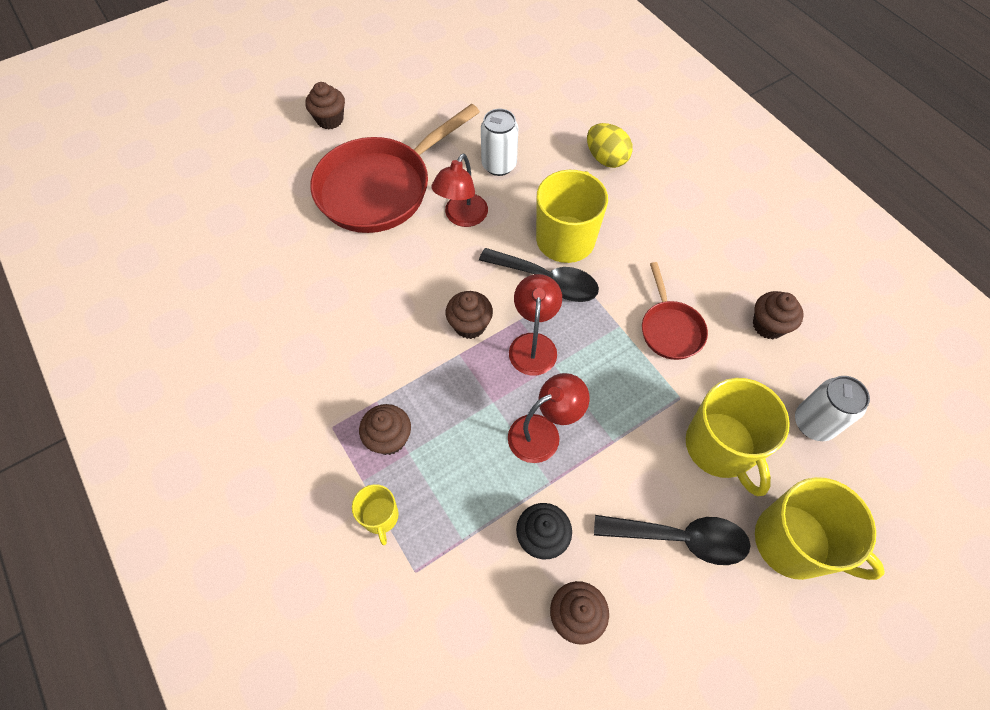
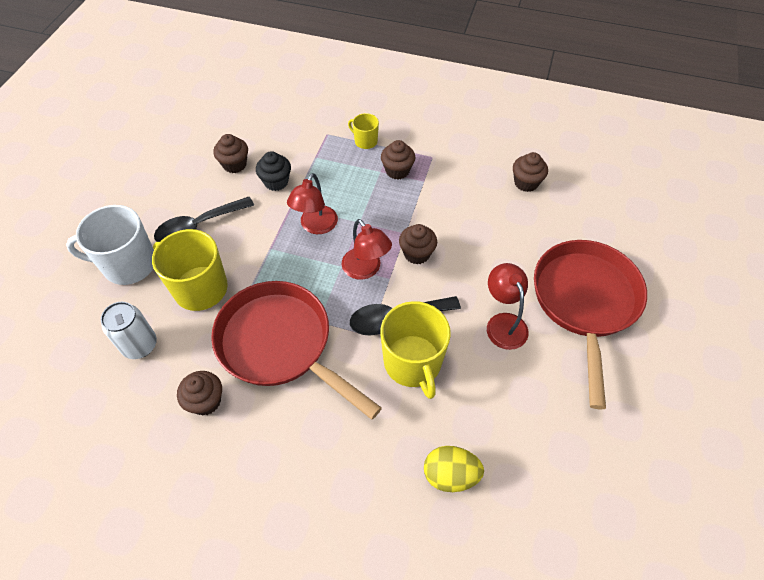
camera: 140 degrees right, 5 degrees down
brown cupcake [305,82,345,129] -> brown cupcake moved to [513,152,548,192]
white can [481,109,518,176] -> none
red pan [642,262,708,360] -> red pan [211,281,382,420], size x1.99
yellow mug [755,477,885,580] -> white mug [66,205,154,285]

